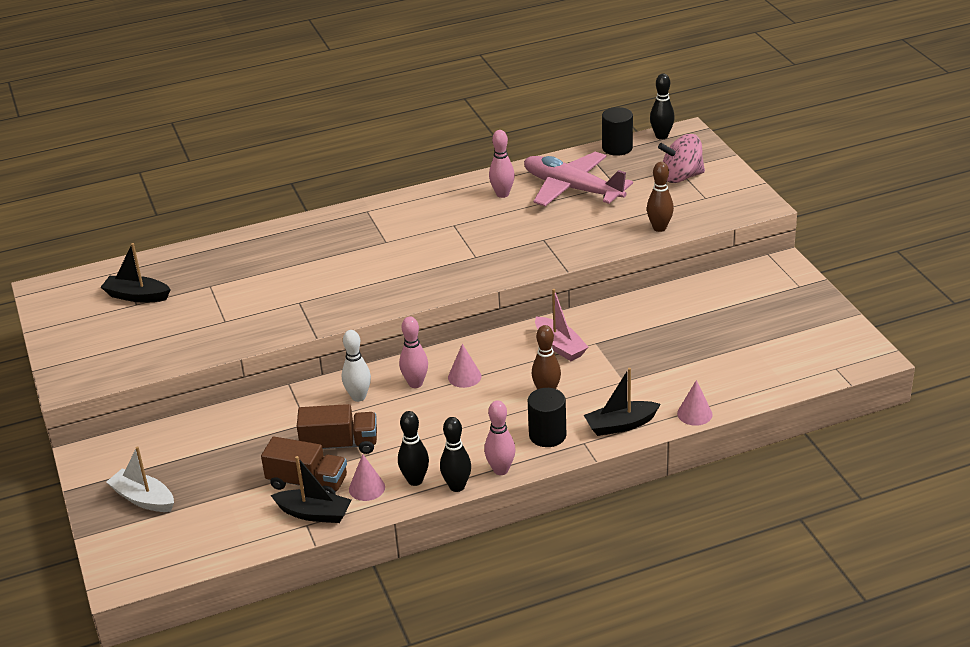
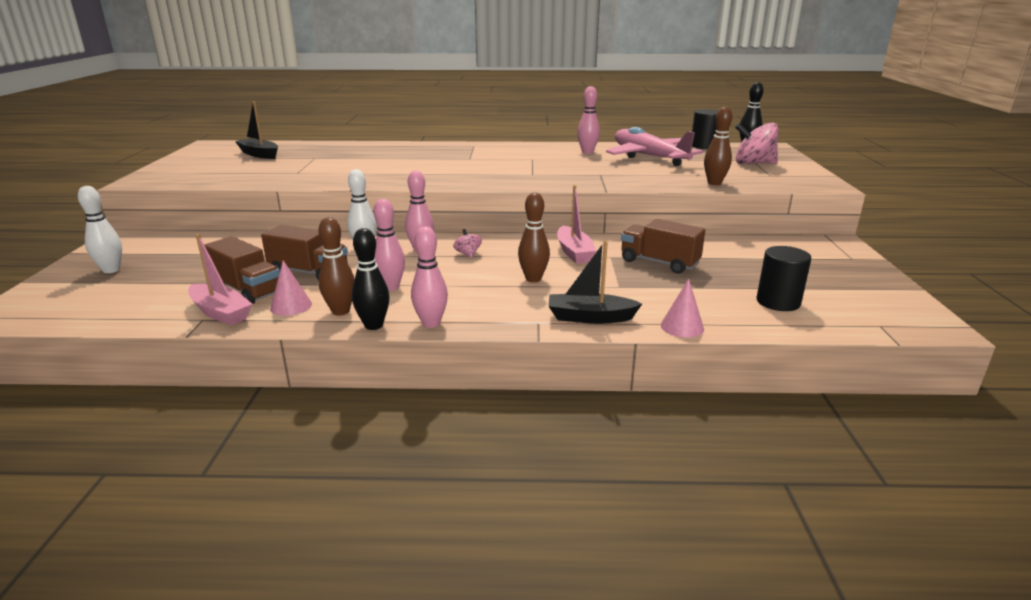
camera: 20 degrees right, 10 degrees down
white boat [106,446,174,512] -> white bowling pin [78,186,122,273]
black boat [271,456,352,523] -> pink boat [188,234,253,325]
black bowling pin [398,411,429,486] -> brown bowling pin [319,217,354,316]
pink cone [448,344,481,388] -> pink spinning top [453,229,482,258]
black cylinder [528,388,566,447] -> black cylinder moved to [757,246,811,311]
none -> pink bowling pin [373,199,405,291]
none -> brown truck [621,219,705,274]

